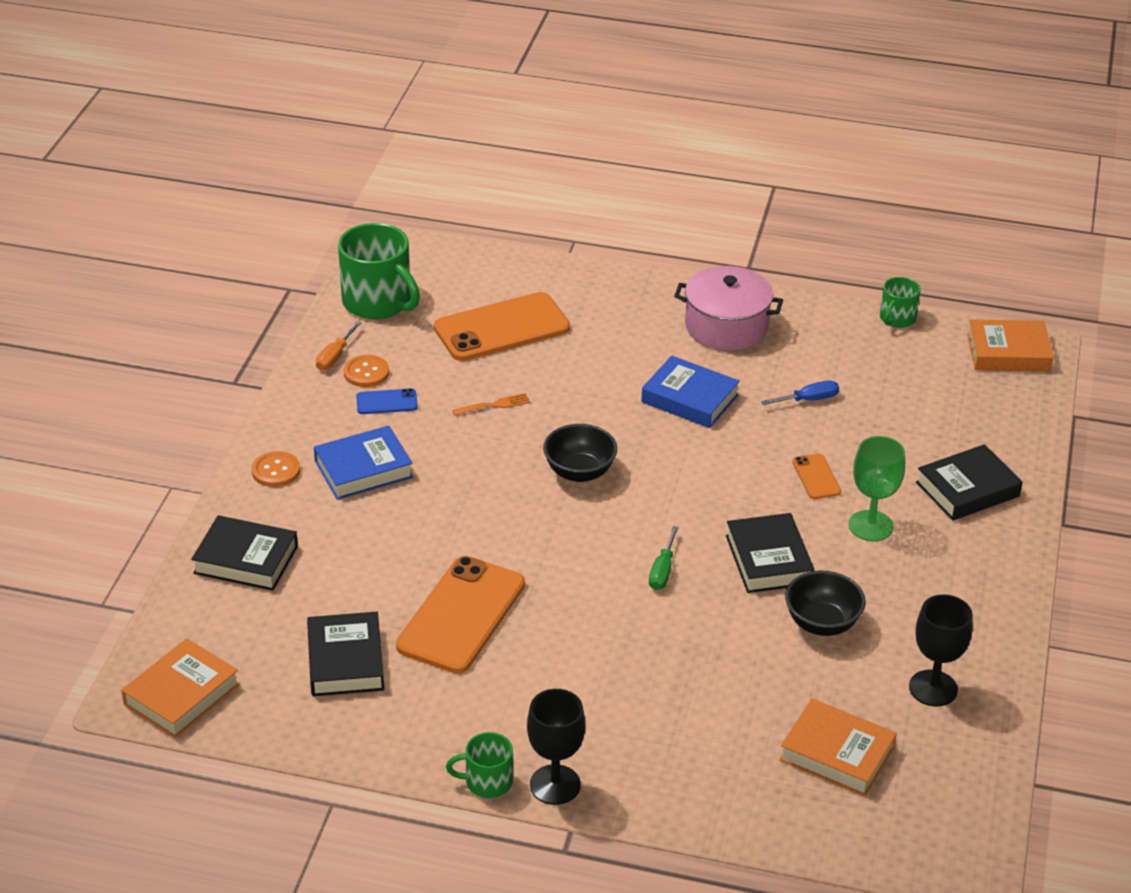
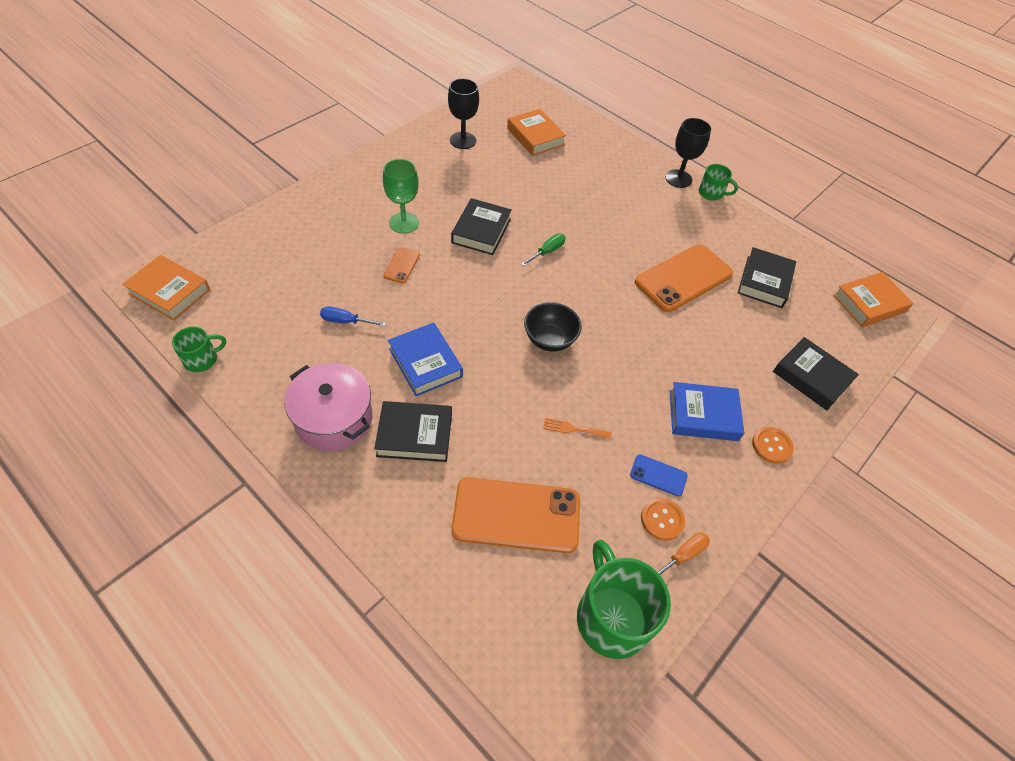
camera: 155 degrees left, 15 degrees up
black bowl [785,571,866,636] -> none
black book [916,444,1023,521] -> black book moved to [374,401,452,462]

